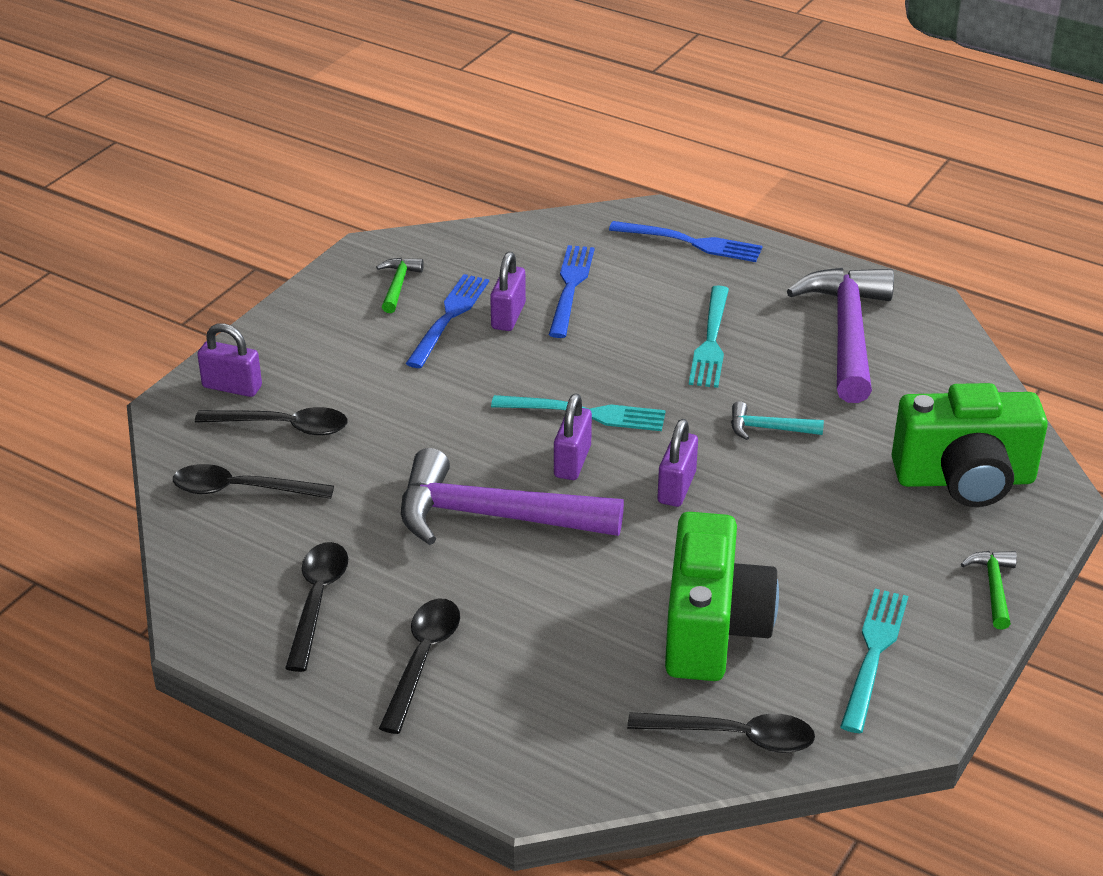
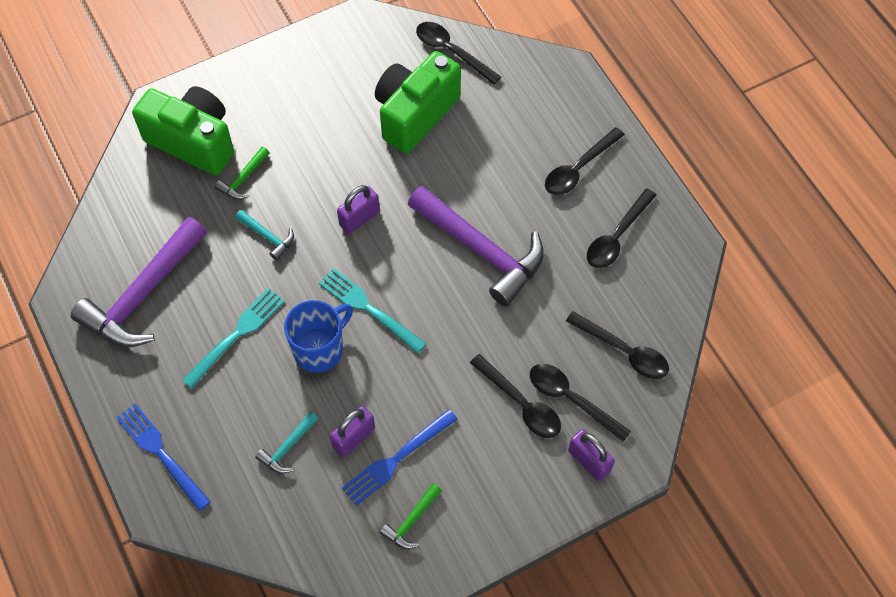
camera: 150 degrees left, 25 degrees up
blue fork [549,245,595,338] -> turquoise hammer [255,411,318,474]
purple padlock [554,393,592,480] -> none
turquoise fork [840,589,908,733] -> none
green hammer [961,551,1017,629] -> green hammer moved to [214,147,269,199]
none -> blue mug [284,300,353,373]
none -> black spoon [470,354,561,438]

